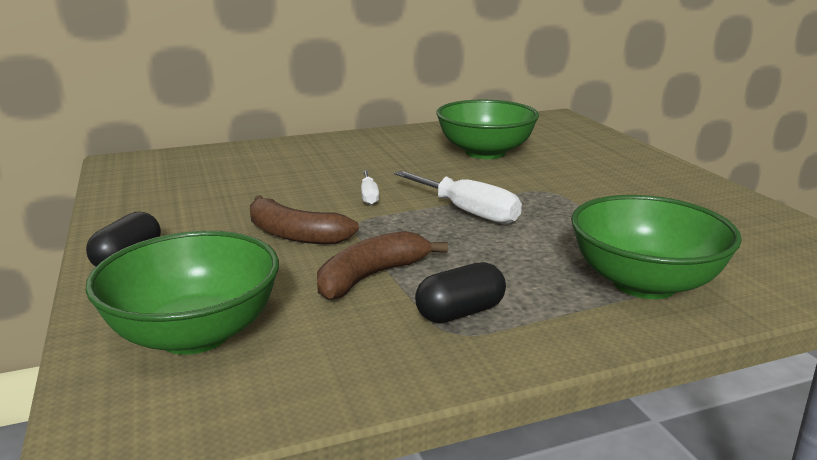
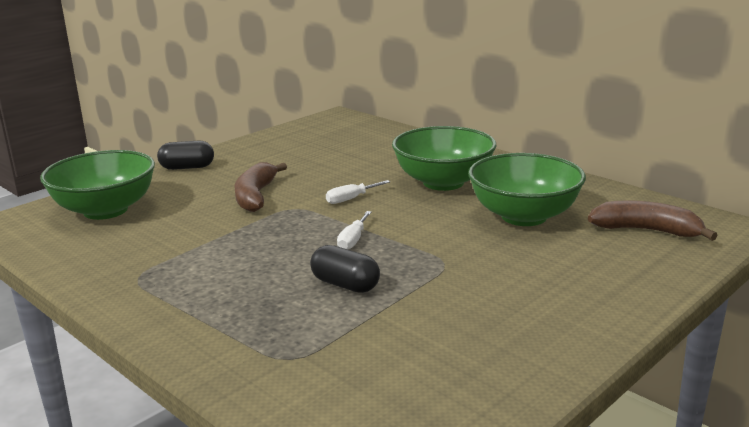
camera: 65 degrees right, 0 degrees up
brown banana [317,231,448,300] -> brown banana moved to [588,200,718,241]
white screwdriver [394,171,522,224] -> white screwdriver [337,211,372,249], size x0.55
black capsule [415,262,506,323] -> black capsule moved to [310,245,380,293]
green bowl [571,195,742,299] -> green bowl moved to [392,126,497,191]

